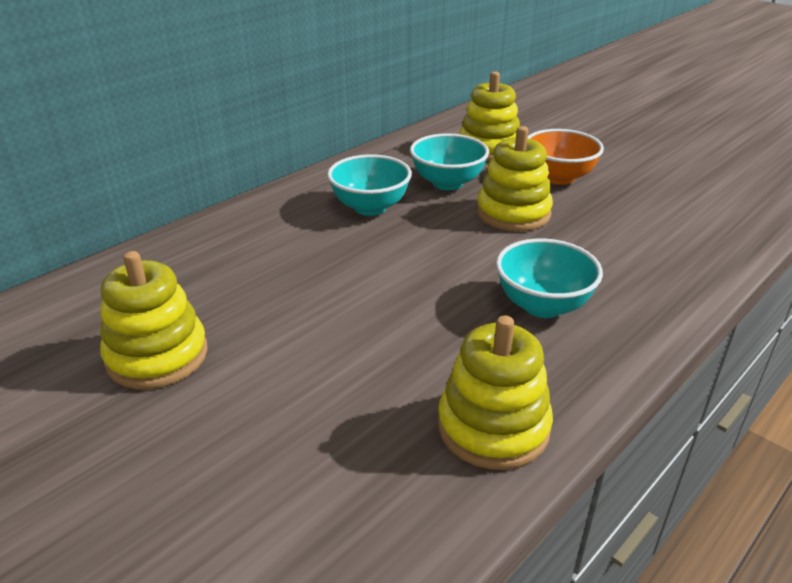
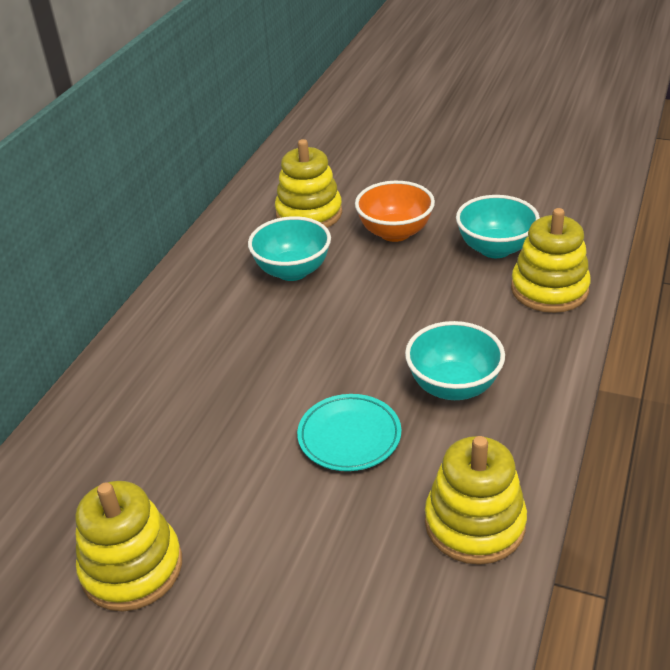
camera: 20 degrees left, 5 degrees up
turquoise bowl [327,154,412,216] -> turquoise bowl moved to [456,195,540,258]
yellow stacking toy [477,126,553,231] -> yellow stacking toy moved to [511,208,591,313]
none -> turquoise plate [297,394,401,471]

